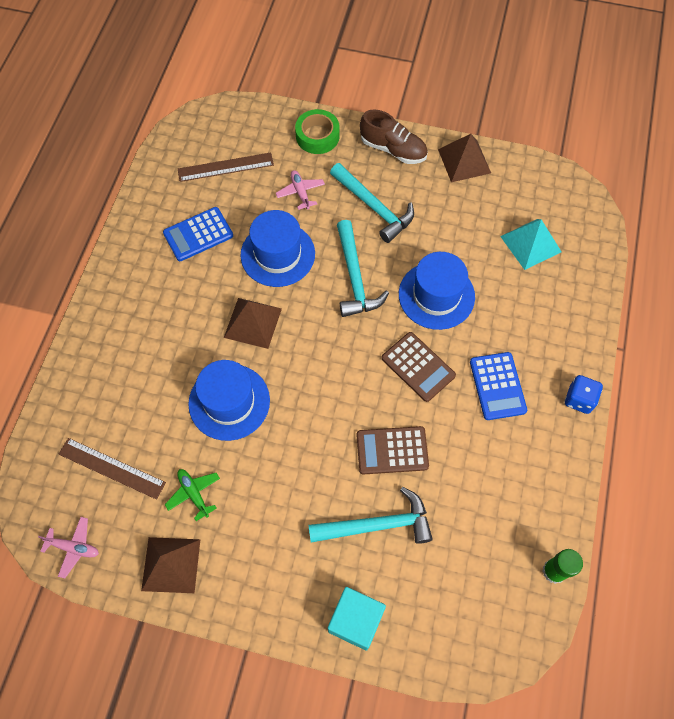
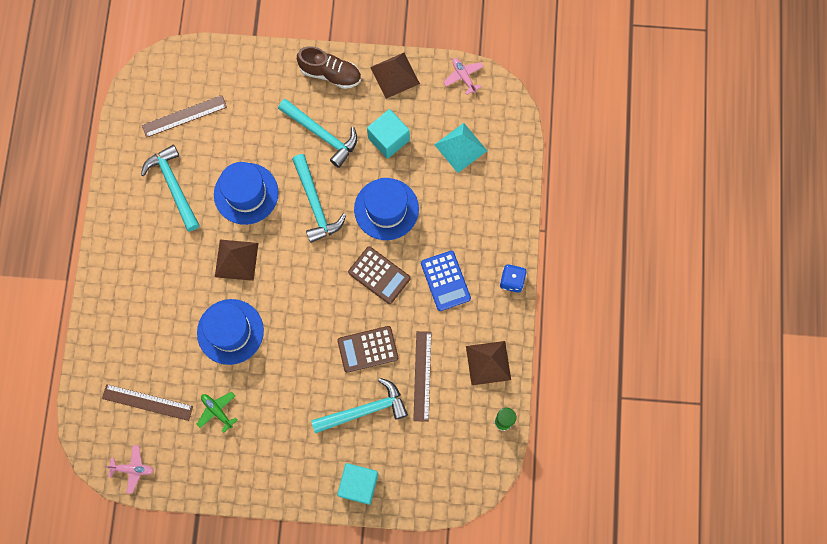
camera: 10 degrees left, 10 degrees up
brown pyramid [141,537,200,593] -> brown pyramid moved to [466,341,511,385]
blue calculator [163,207,233,261] -> turquoise hammer [141,145,200,231]
pink plane [276,170,325,210] -> pink plane moved to [443,58,484,95]
green tape [295,109,339,154] -> none
none -> turquoise cube [367,109,410,159]
none -> brown ruler [413,331,432,422]

